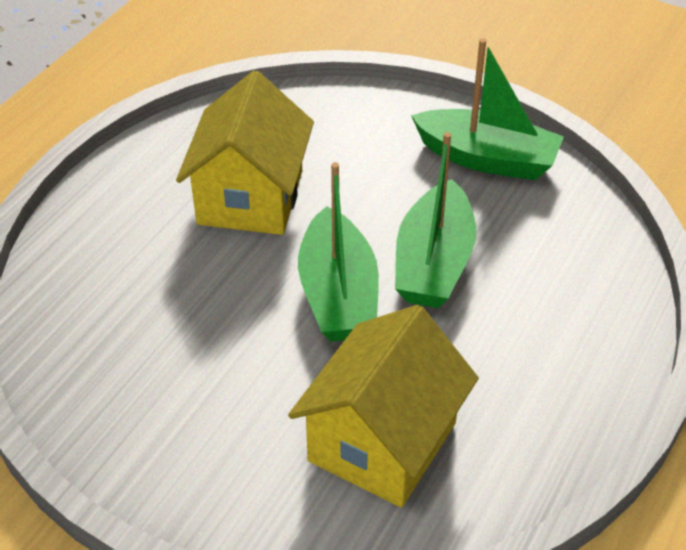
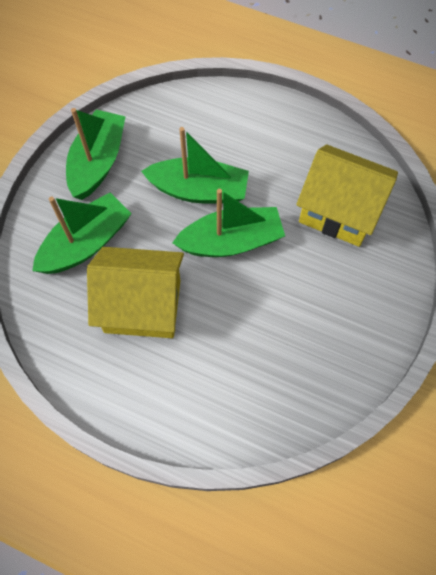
camera: 95 degrees left, 20 degrees up
none -> green boat [32,193,132,274]

